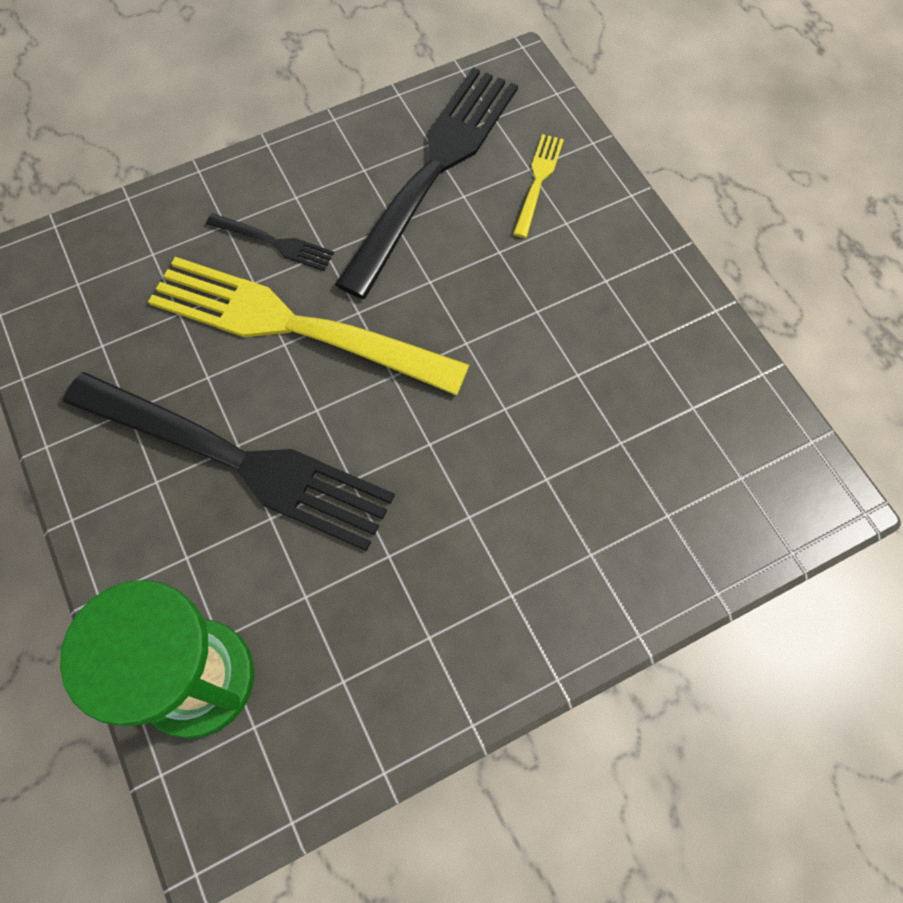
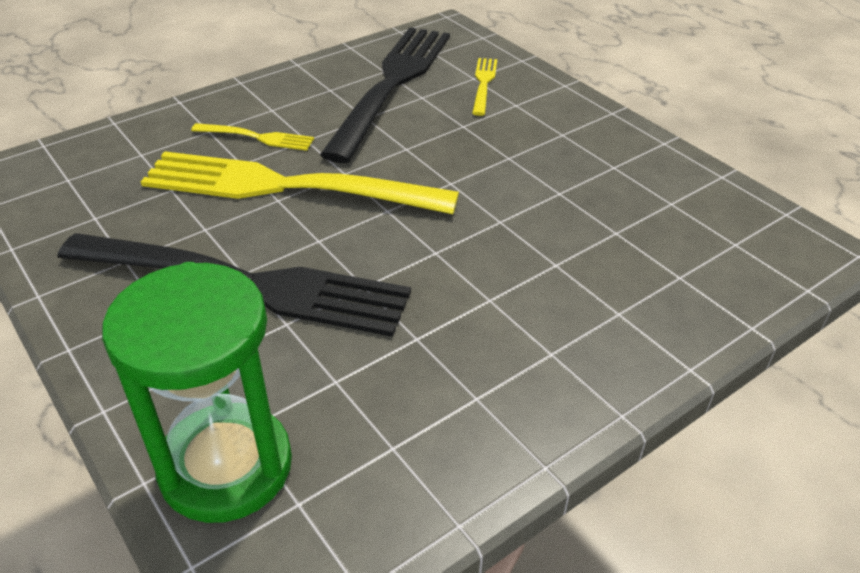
camera: 10 degrees left, 25 degrees down
black fork [206,213,334,271] -> yellow fork [191,123,314,151]

